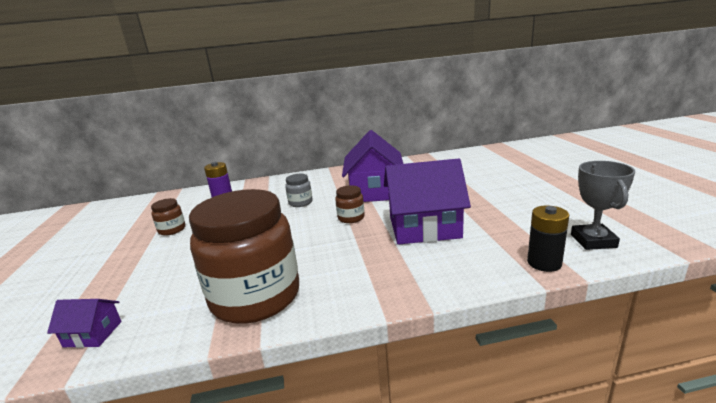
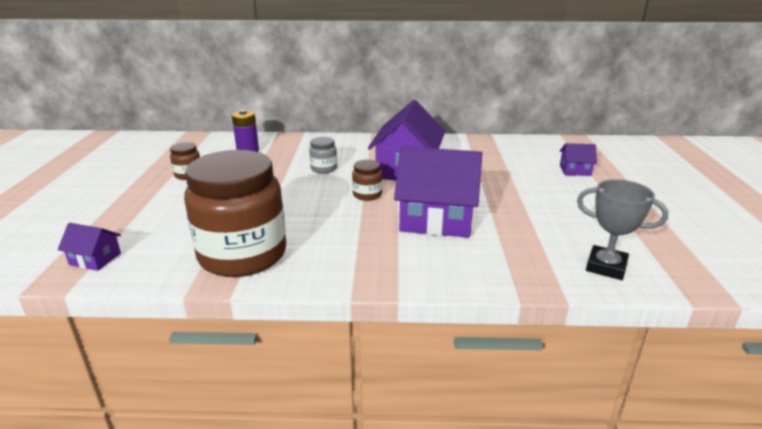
camera: 10 degrees right, 5 degrees up
black battery [527,206,569,272] -> none
grey trophy [571,161,635,250] -> grey trophy turned 75 degrees counterclockwise [577,179,668,280]
none -> purple house [560,143,597,176]

